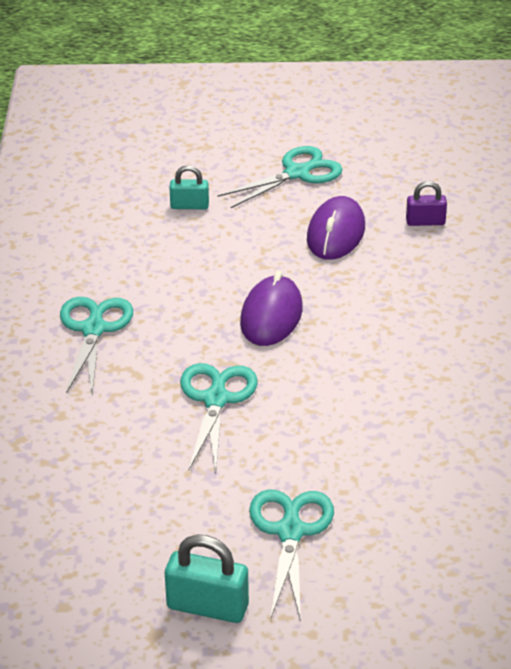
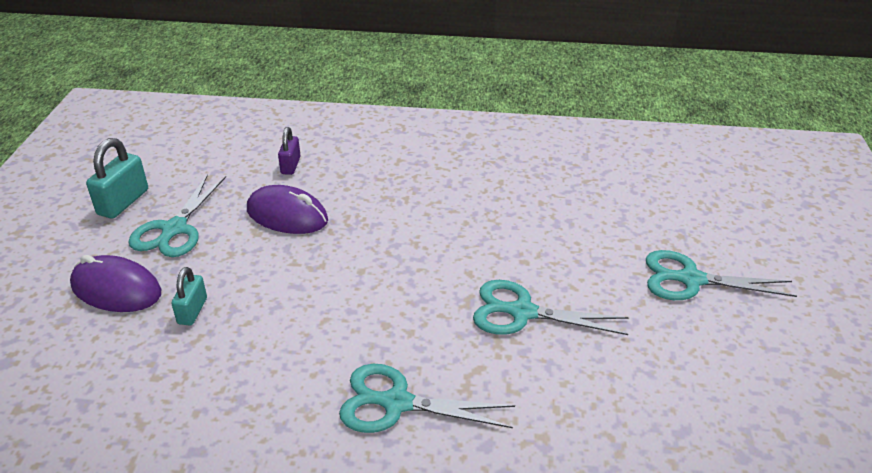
camera: 85 degrees left, 0 degrees up
turquoise padlock [165,535,249,623] -> turquoise padlock moved to [86,138,148,219]
turquoise scissors [217,146,343,209] -> turquoise scissors turned 135 degrees counterclockwise [128,174,226,257]
purple mouse [240,271,303,346] -> purple mouse moved to [70,255,161,312]

